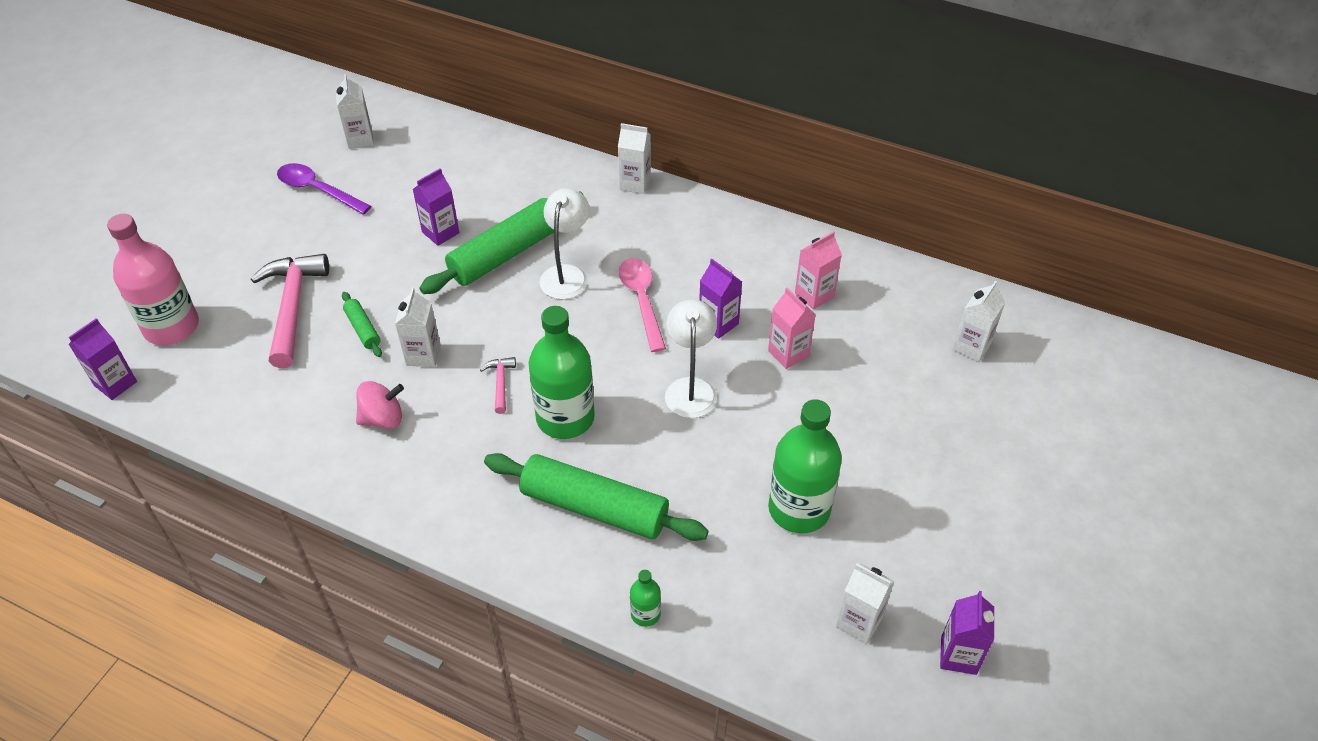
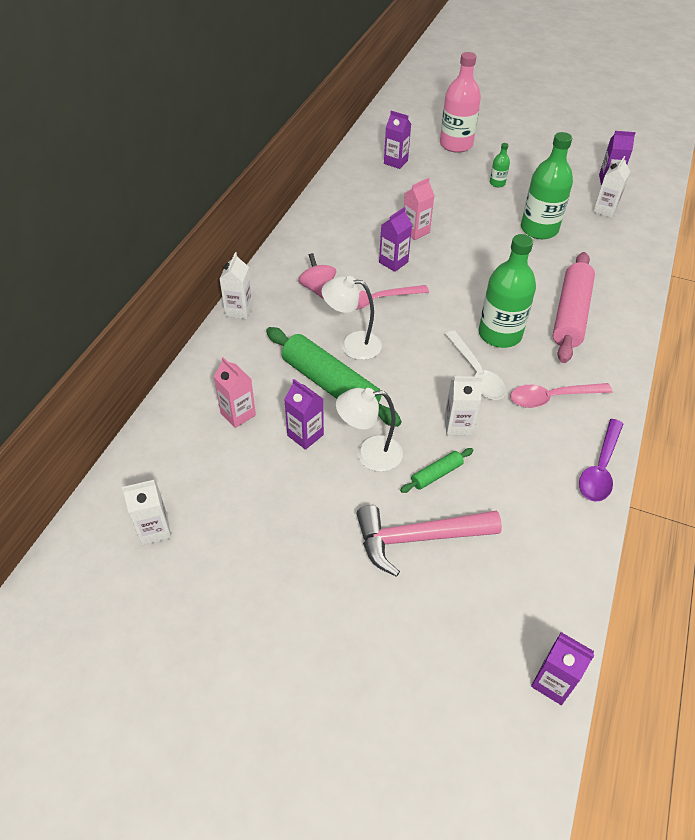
camera: 95 degrees left, 0 degrees up
pink bottle [107,214,199,345] -> pink bottle moved to [440,52,481,153]
purple spoon [277,163,371,215] -> purple spoon moved to [579,419,623,502]
pink spinning top [356,381,404,429] -> pink spinning top moved to [298,253,336,299]
pink hammer [480,357,516,414] -> white spoon [445,331,506,400]
green rolling pin [484,453,708,541] -> pink rolling pin [553,252,595,363]
green bottle [630,570,661,627] -> green bottle moved to [490,143,510,187]
white lamp [665,299,717,418] -> white lamp moved to [336,388,403,472]
pink carton [795,231,842,309] -> pink carton moved to [213,357,256,428]
white carton [952,281,1006,362] -> purple carton [384,111,411,169]
none -> pink spoon [510,383,612,408]

